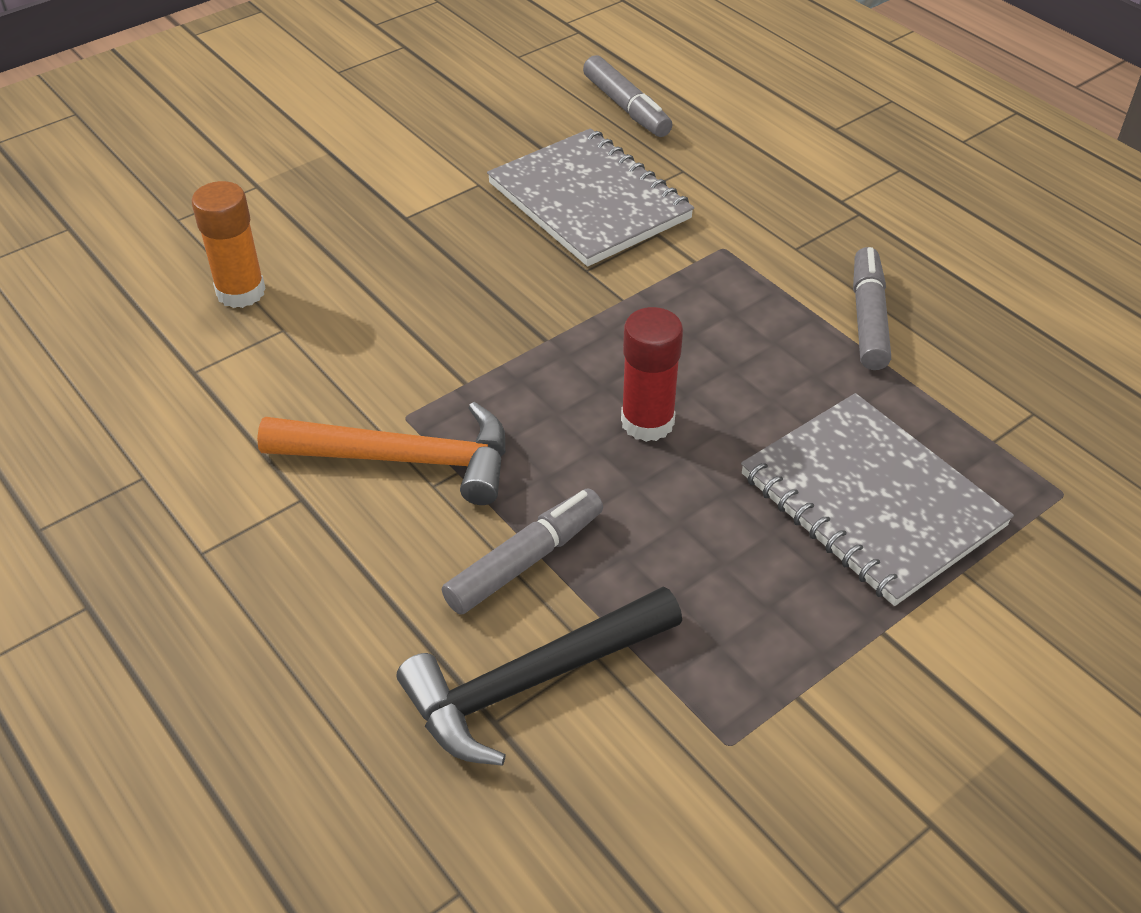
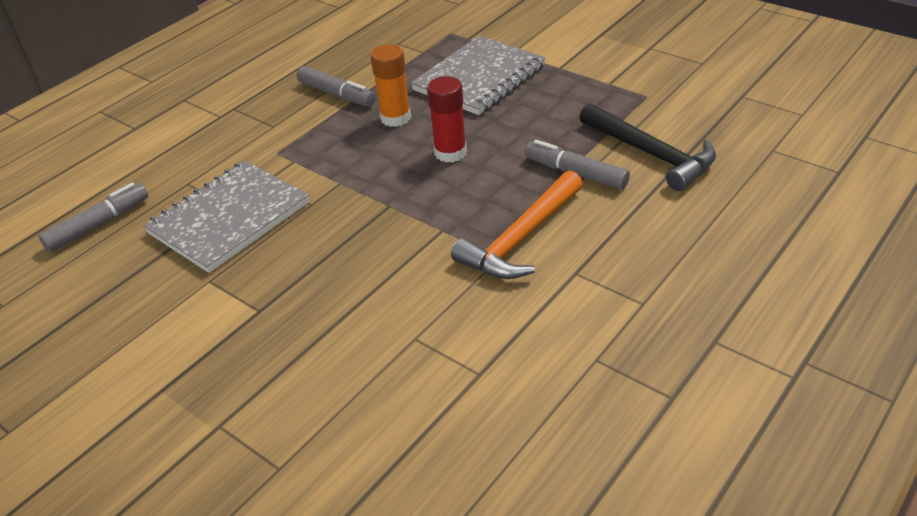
camera: 100 degrees left, 5 degrees down
orange glue stick [192,181,266,308] -> orange glue stick moved to [370,44,411,127]
orange hammer [257,402,506,505] -> orange hammer turned 135 degrees counterclockwise [451,170,583,279]
grey marker [853,247,891,370] -> grey marker turned 135 degrees counterclockwise [297,66,376,107]

